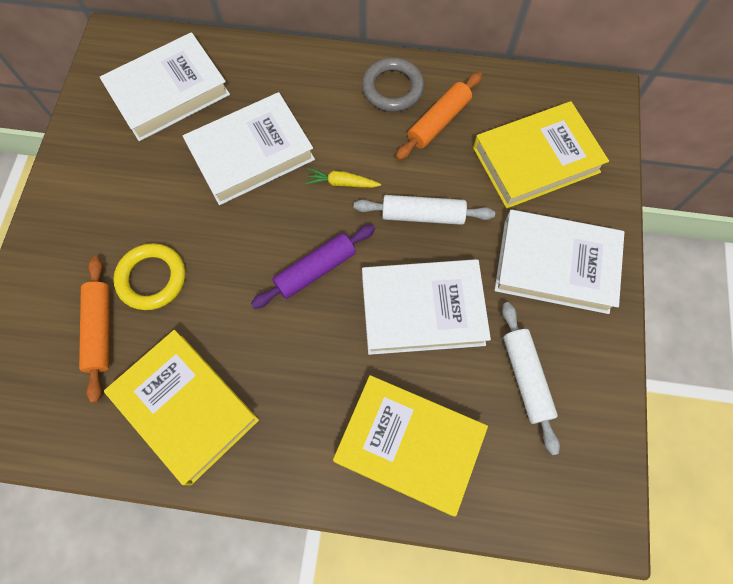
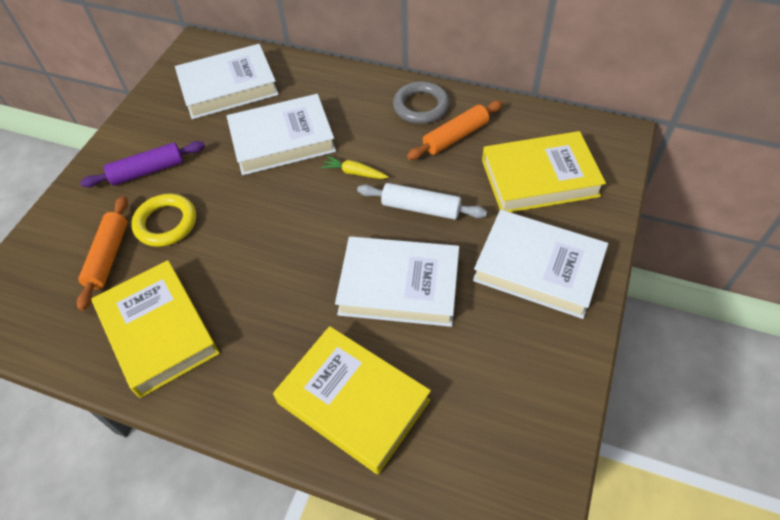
camera: 15 degrees right, 15 degrees down
purple rolling pin [251,225,375,309] -> purple rolling pin moved to [80,141,205,187]
white rolling pin [502,302,560,455] -> none

